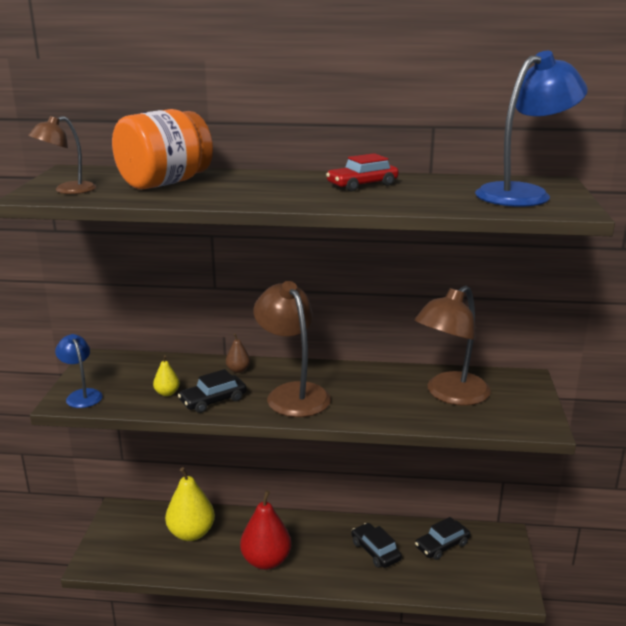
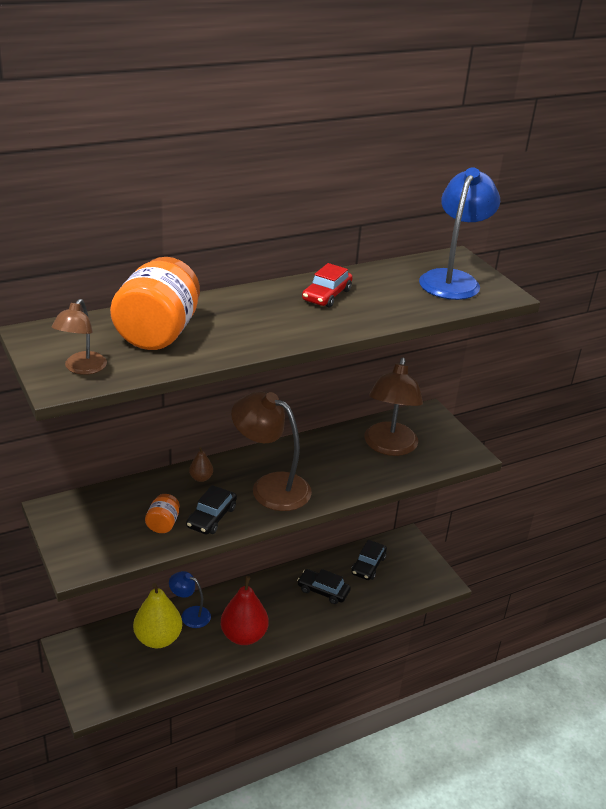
camera: 35 degrees left, 10 degrees up
blue lamp [55,334,103,408] -> blue lamp moved to [169,571,211,628]
yellow pear [153,355,180,396] -> orange jar [145,494,180,533]

